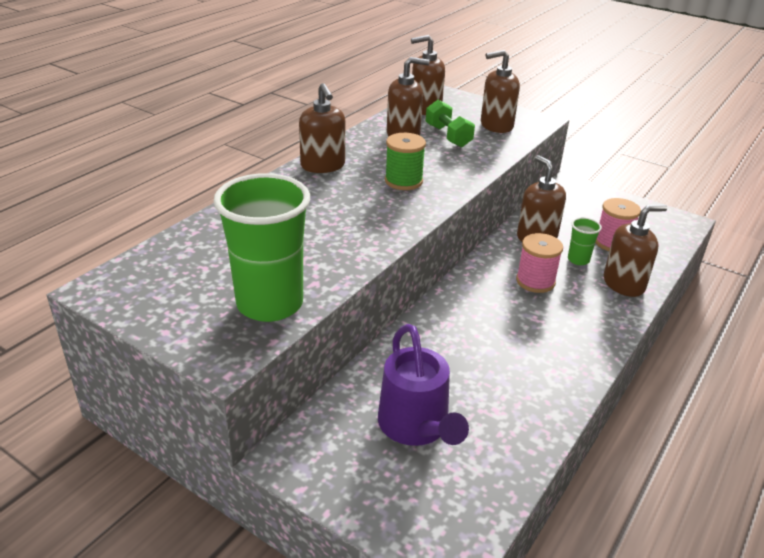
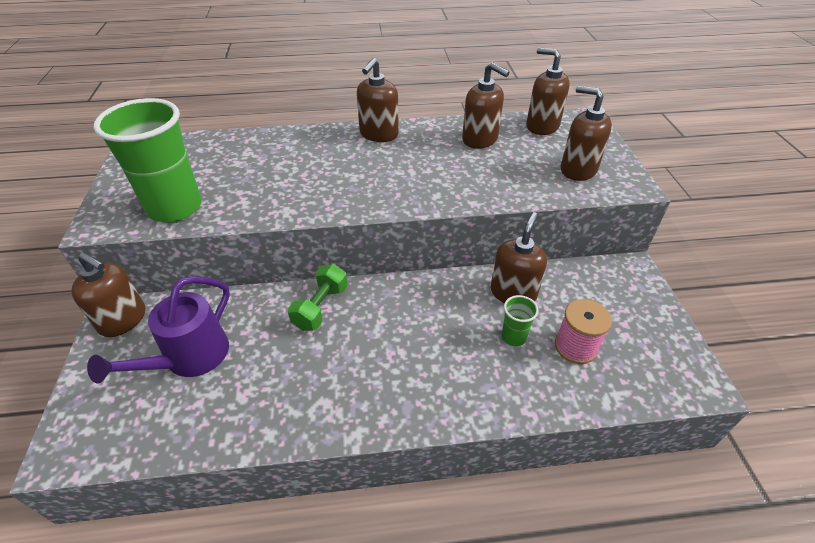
camera: 50 degrees right, 10 degrees up
green spool [385,133,426,190] -> none
green dumbbell [426,100,475,147] -> green dumbbell moved to [288,264,348,331]
pink spool [516,233,563,293] -> none
brown soap dispenser [604,204,667,297] -> brown soap dispenser moved to [71,252,145,337]

